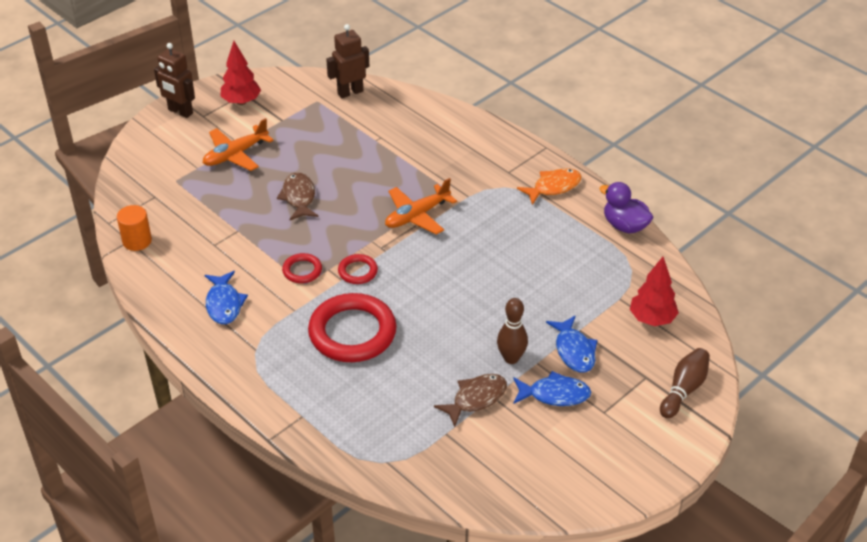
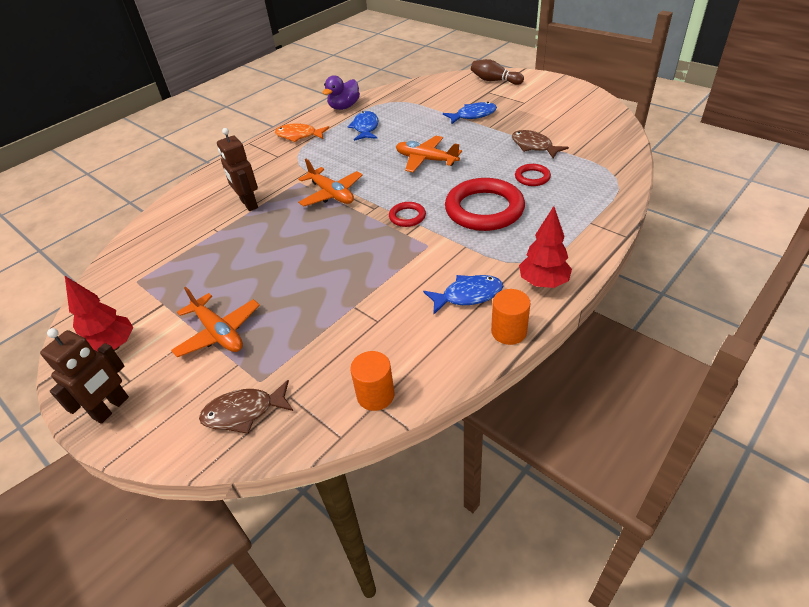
camera: 90 degrees left, 0 degrees up
brown fish [277,173,318,220] -> brown fish moved to [199,380,293,434]
red ring [282,253,322,283] -> red ring moved to [515,164,551,186]
brown robot [326,24,369,98] -> brown robot moved to [217,128,258,211]
brown bowling pin [497,298,528,364] -> none
blue fish [513,371,591,406] -> blue fish moved to [347,111,379,141]
orange fish [517,169,582,205] -> orange fish turned 45 degrees counterclockwise [275,123,329,142]
red tree [630,257,679,326] -> red tree moved to [519,206,572,288]
none -> orange plane [396,136,462,172]
none -> orange cylinder [491,289,531,345]

